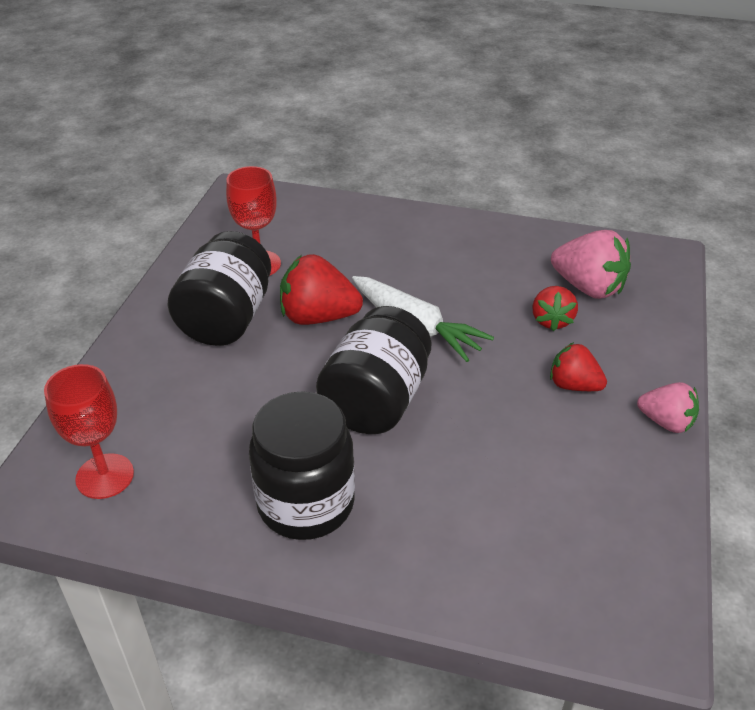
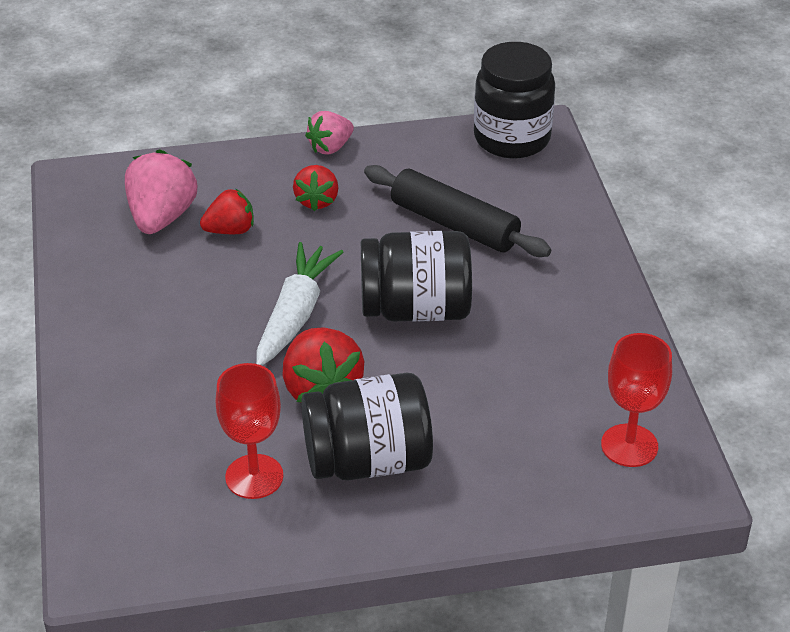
camera: 115 degrees left, 0 degrees up
black jar [249,391,355,540] -> black jar moved to [474,42,555,159]
pink strawberry [637,382,699,433] -> pink strawberry turned 135 degrees counterclockwise [305,111,354,154]
none -> black rolling pin [364,165,551,257]

